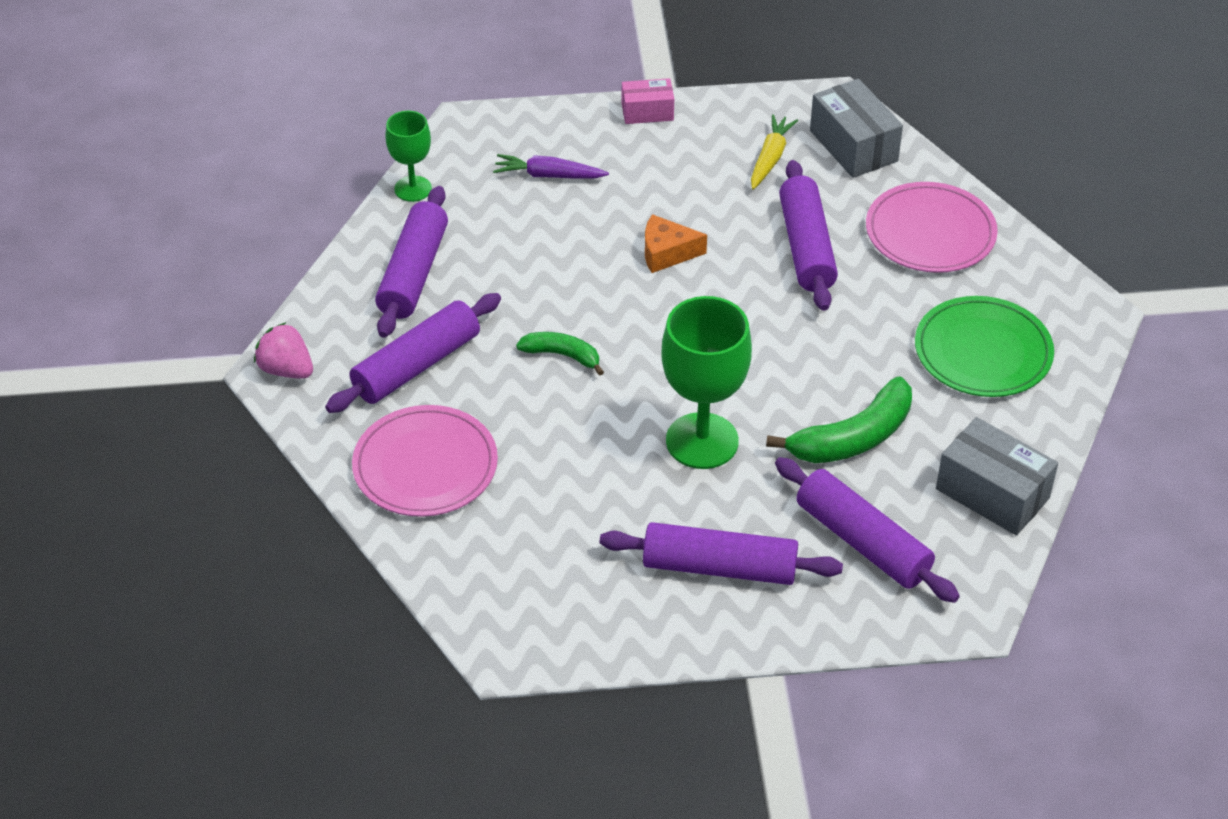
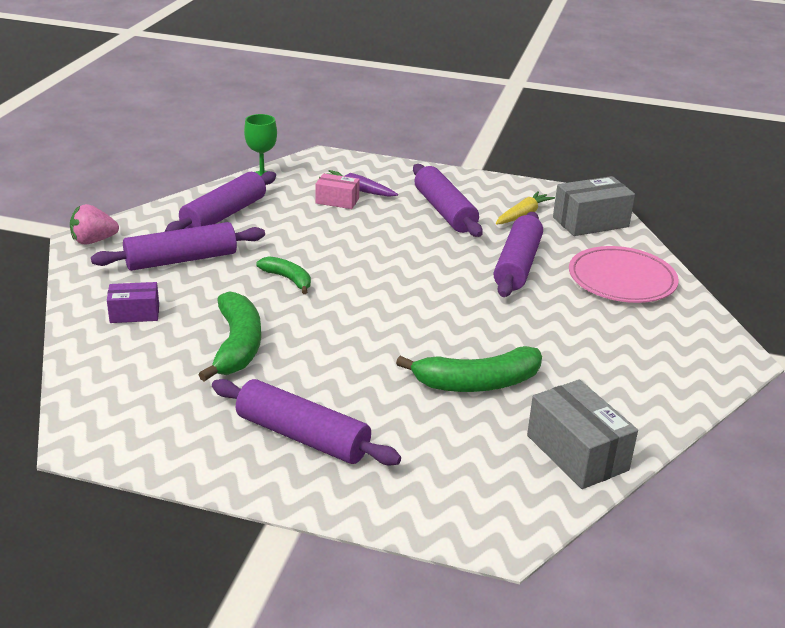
camera: 20 degrees right, 15 degrees down
pink strawberry [254,322,313,379] -> pink strawberry turned 75 degrees counterclockwise [70,204,119,245]
pink plate [352,405,498,517] -> purple box [107,282,159,323]
pink box [622,78,674,124] -> pink box moved to [315,173,360,209]
orange cheese [645,214,707,273] -> none
green goblet [661,296,752,469] -> none
purple rolling pin [775,457,960,603] -> purple rolling pin moved to [413,164,483,237]
grey box [810,79,903,178] -> grey box turned 75 degrees clockwise [553,176,635,236]
green plate [915,296,1054,397] -> none
none -> green banana [198,291,261,381]

